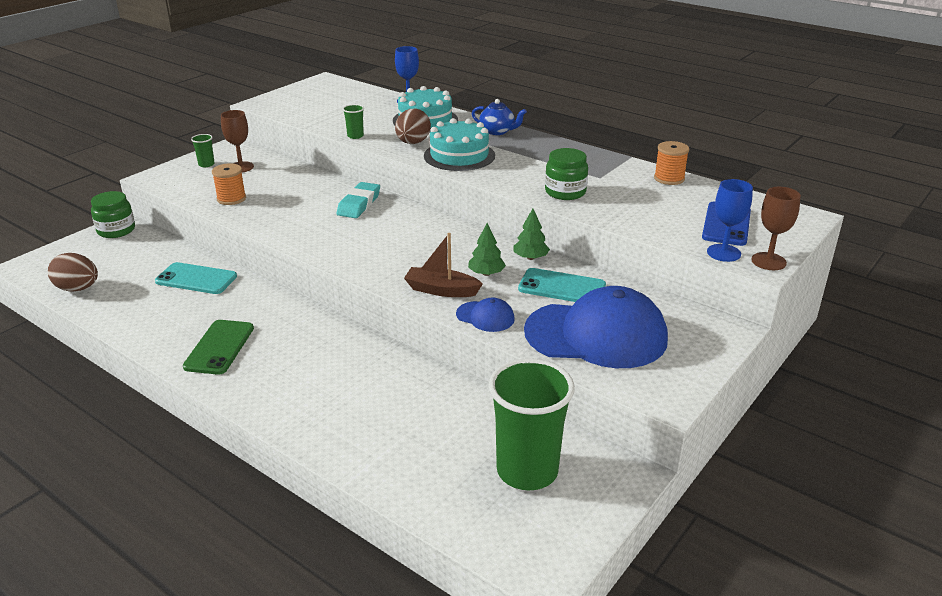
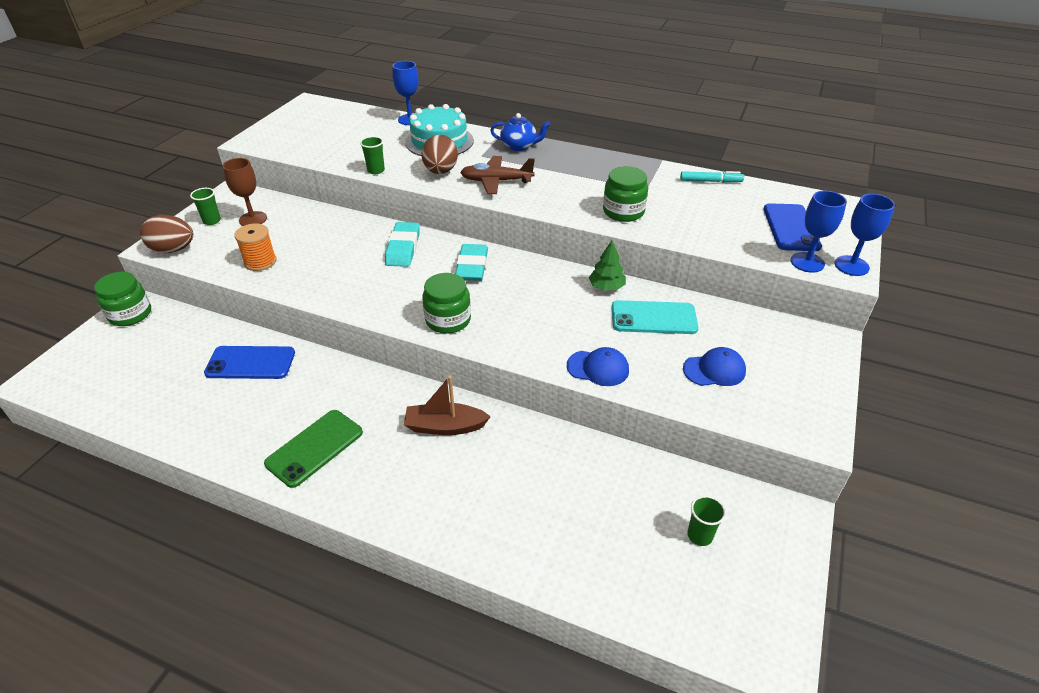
camera: 15 degrees left, 10 degrees up
brown egg [48,253,98,292] -> brown egg moved to [140,215,193,253]
turquoise phone [155,262,237,294] -> blue phone [204,346,295,379]
green phone [183,320,254,375] -> green phone turned 45 degrees clockwise [264,410,363,488]
brown boat [404,233,483,297] -> brown boat moved to [404,376,491,435]
turquoise cake [424,118,495,171] -> brown plane [460,156,535,194]
green tree [468,223,506,276] -> none
green cup [489,358,575,490] -> green cup [687,495,726,546], size x0.40
blue cap [524,286,668,368] -> blue cap [683,347,746,386], size x0.44
orange spool [654,141,689,185] -> turquoise marker [680,171,744,183]
brown goblet [751,187,801,270] -> blue goblet [835,194,895,276]
none -> green jar [422,273,471,334]
none -> turquoise eraser [455,244,488,281]

